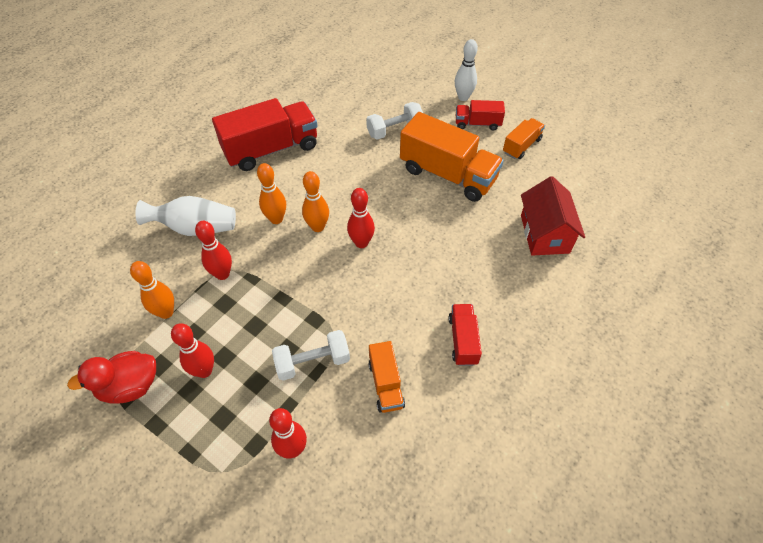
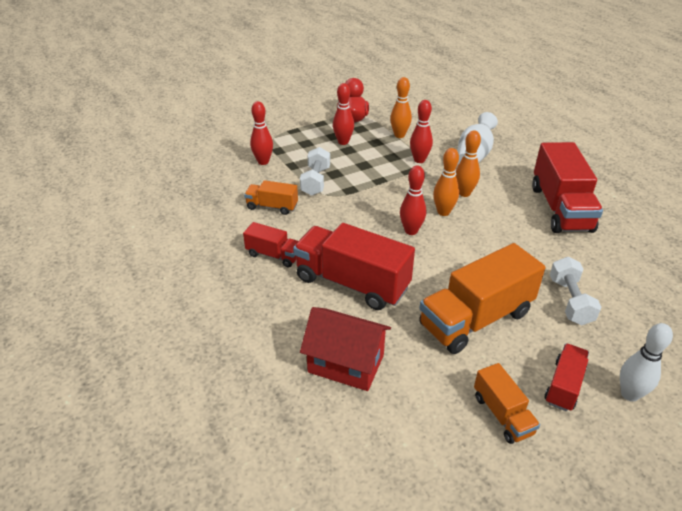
camera: 115 degrees right, 15 degrees down
none -> red truck [293,223,415,310]

